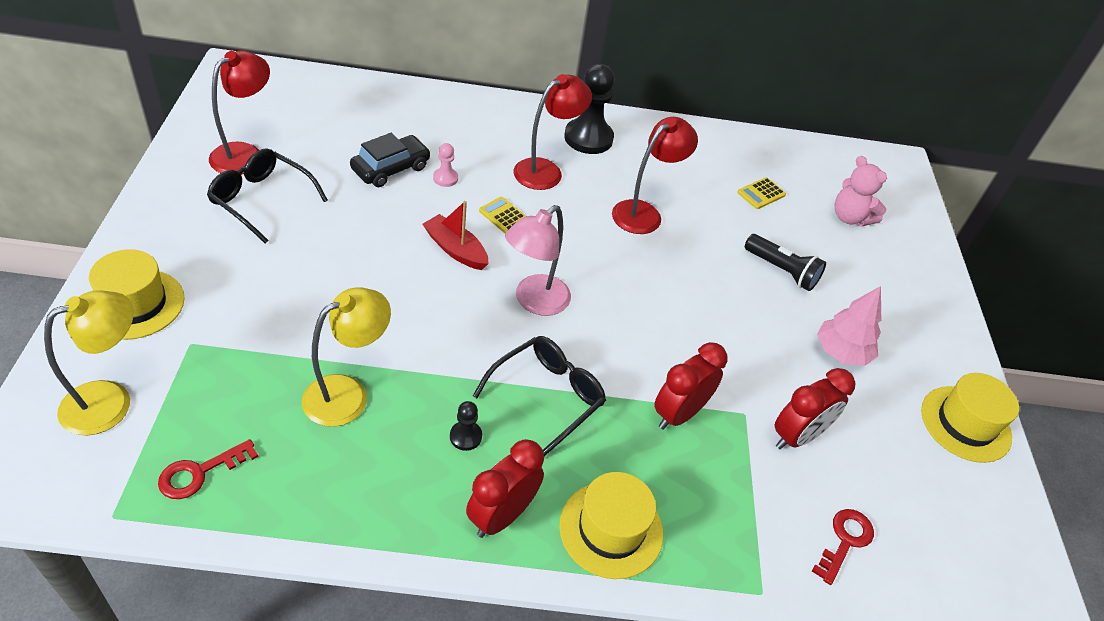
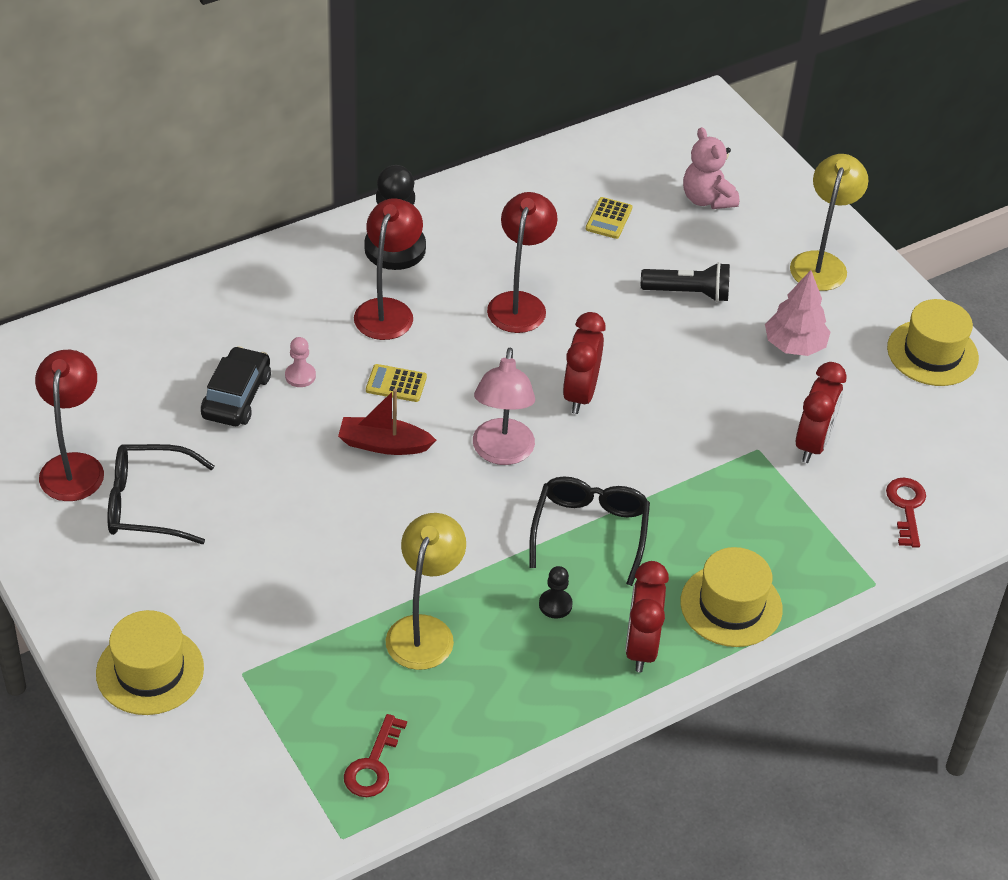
camera: 30 degrees left, 0 degrees up
yellow lamp [44,291,134,435] -> yellow lamp moved to [790,154,868,291]
red clock [654,342,727,430] -> red clock moved to [563,312,606,414]
pink teddy bear [835,156,887,227] -> pink teddy bear turned 45 degrees clockwise [683,127,739,209]

